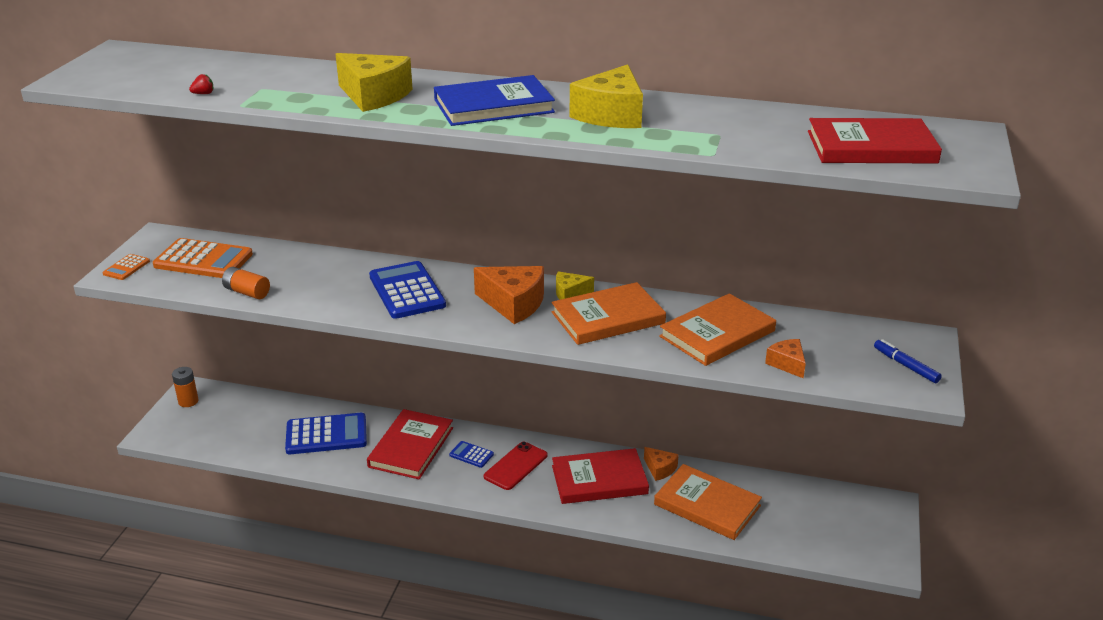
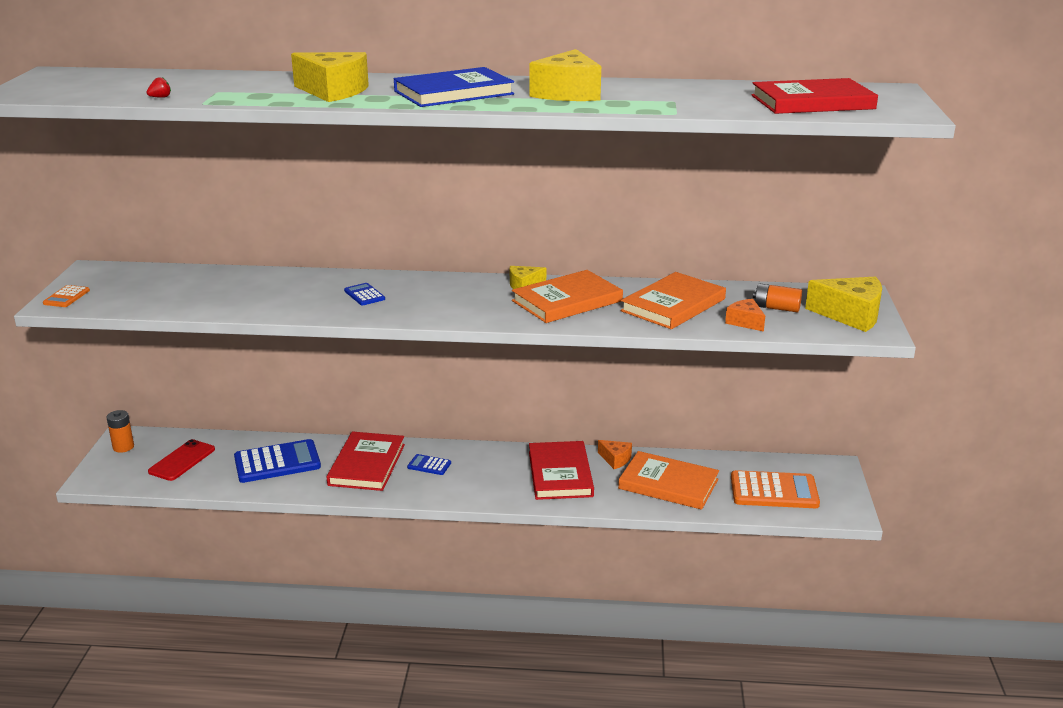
camera: 10 degrees left, 5 degrees down
orange calculator [153,238,253,278] -> orange calculator moved to [731,470,820,508]
orange battery [222,267,270,299] -> orange battery moved to [753,283,802,312]
blue calculator [369,261,446,319] -> blue calculator [344,283,385,306], size x0.48
orange cheese [474,266,544,324] -> none
red phone [484,442,548,490] -> red phone moved to [148,439,215,481]
red book [552,448,649,504] -> red book turned 75 degrees counterclockwise [529,441,594,500]
blue marker [874,339,942,383] -> yellow cheese [805,277,882,332]

